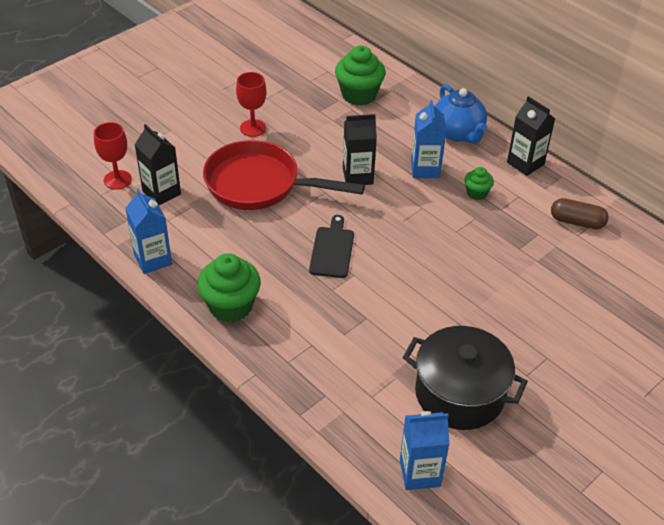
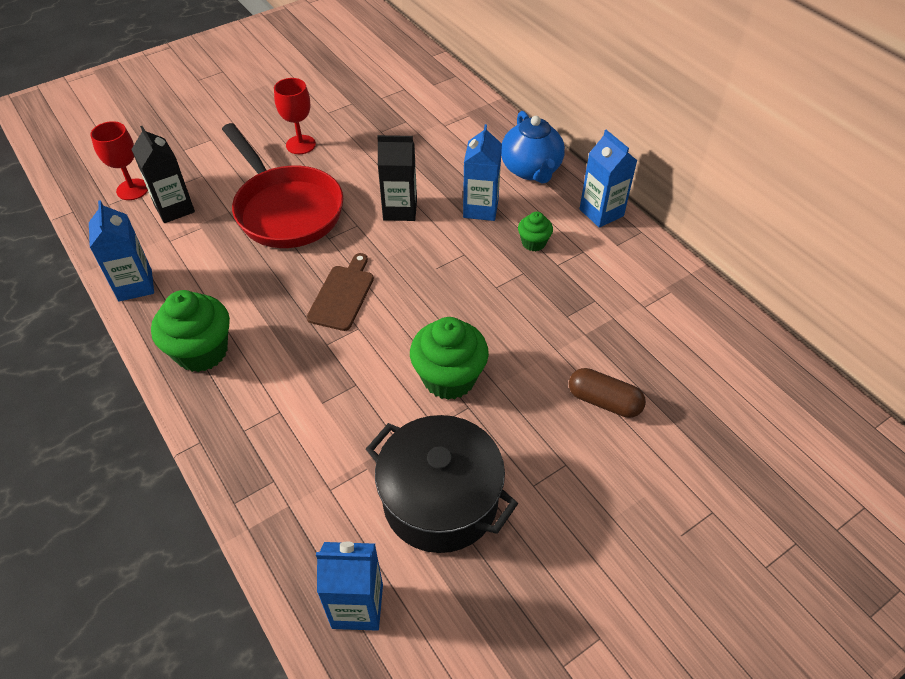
camera: 10 degrees right, 5 degrees up
red pan [203,140,365,210] -> red pan turned 150 degrees counterclockwise [222,123,343,248]
black cutting board [309,215,354,278] -> brown cutting board [307,253,374,331]
green cupcake [335,45,386,106] -> green cupcake moved to [410,317,489,400]
black carton [507,96,555,176] -> blue carton [580,130,638,228]
brown capsule [551,198,609,229] -> brown capsule moved to [569,368,646,418]

